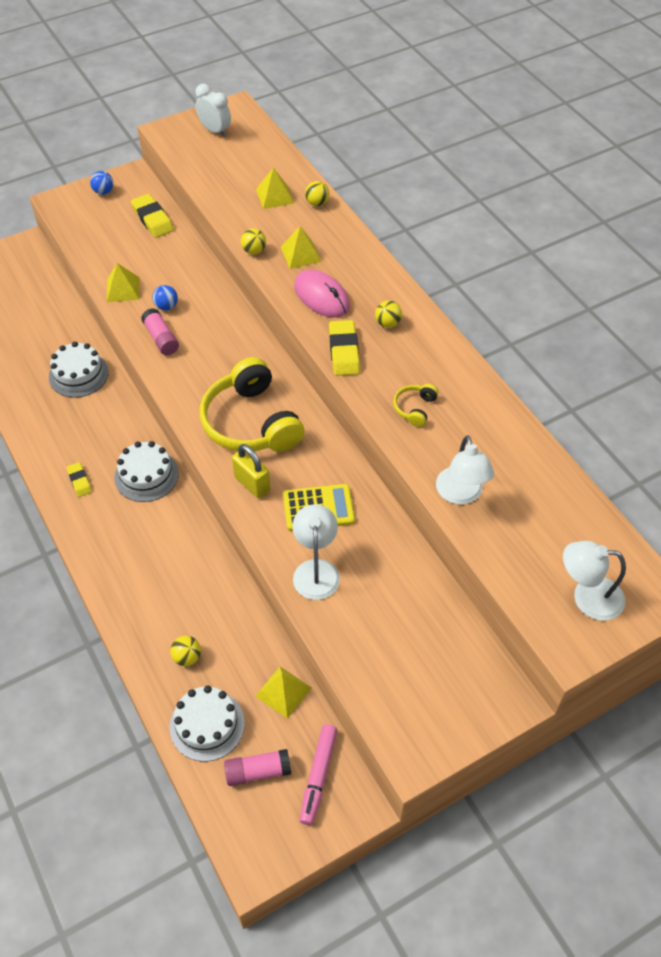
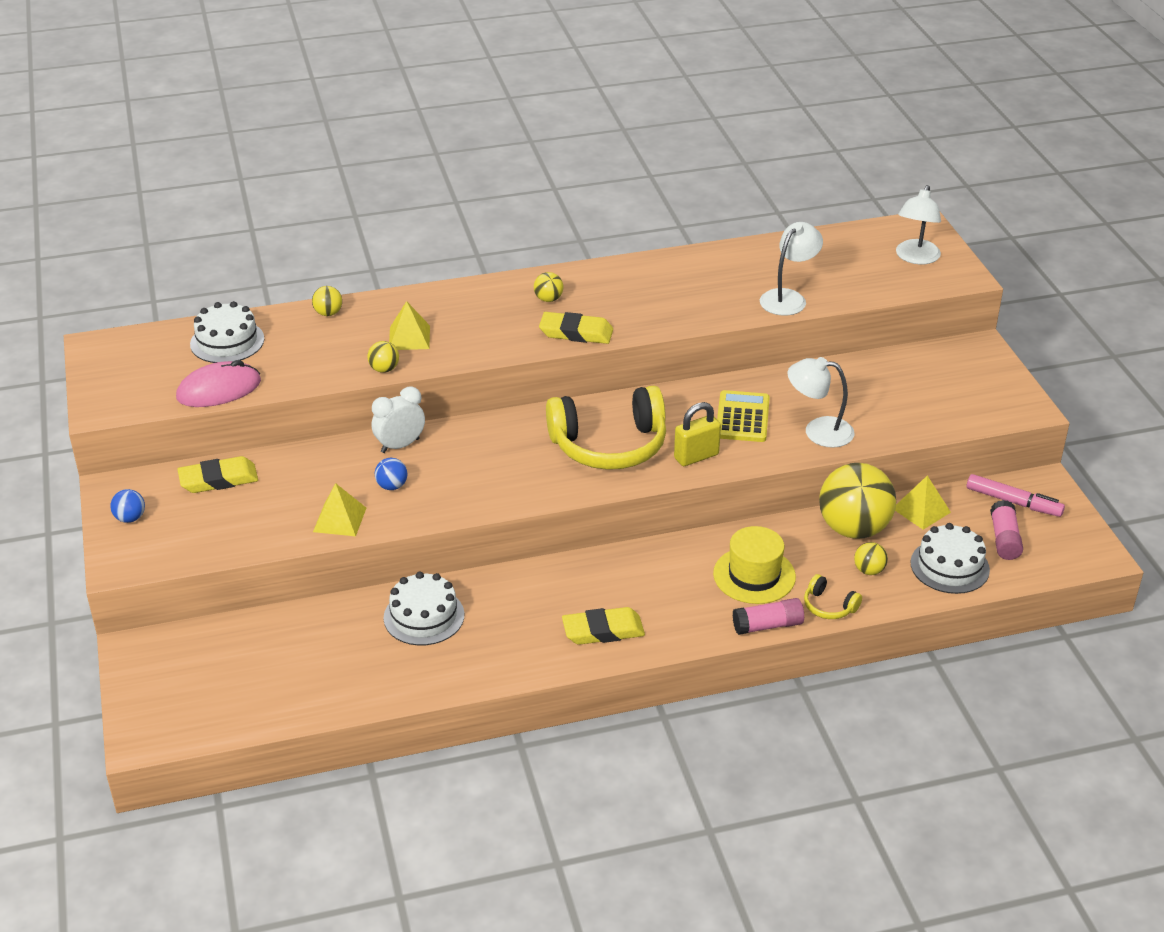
camera: 75 degrees left, 15 degrees down
yellow eraser [67,462,92,497] -> yellow eraser [562,607,645,645], size x1.70
white cake [114,441,179,502] -> white cake moved to [190,301,264,363]
pink glue stick [141,308,179,355] -> pink glue stick moved to [732,598,804,635]
white clock [195,84,231,137] -> white clock moved to [372,387,425,453]
yellow pyramid [256,168,294,209] -> none
pink mouse [294,270,350,318] -> pink mouse moved to [176,360,261,407]
yellow headphones [393,384,438,427] -> yellow headphones moved to [804,574,862,619]
white lamp [436,435,494,504] -> white lamp turned 60 degrees counterclockwise [760,222,823,316]
none -> yellow hat [713,526,796,604]
none -> yellow ball [819,463,896,539]

